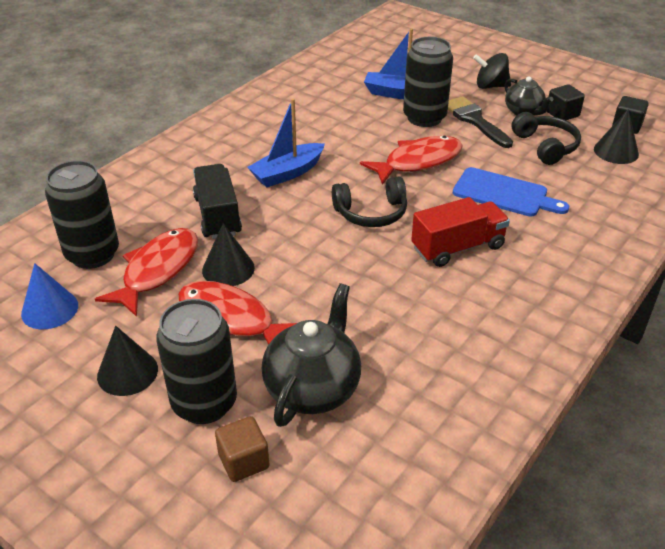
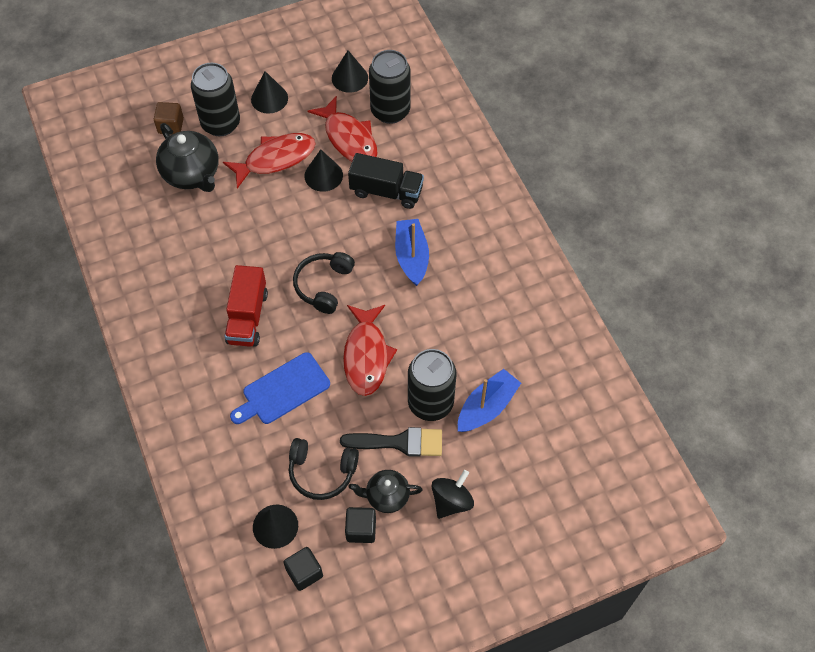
camera: 120 degrees right, 20 degrees up
blue cone [21,263,78,329] -> black cone [332,50,368,93]

